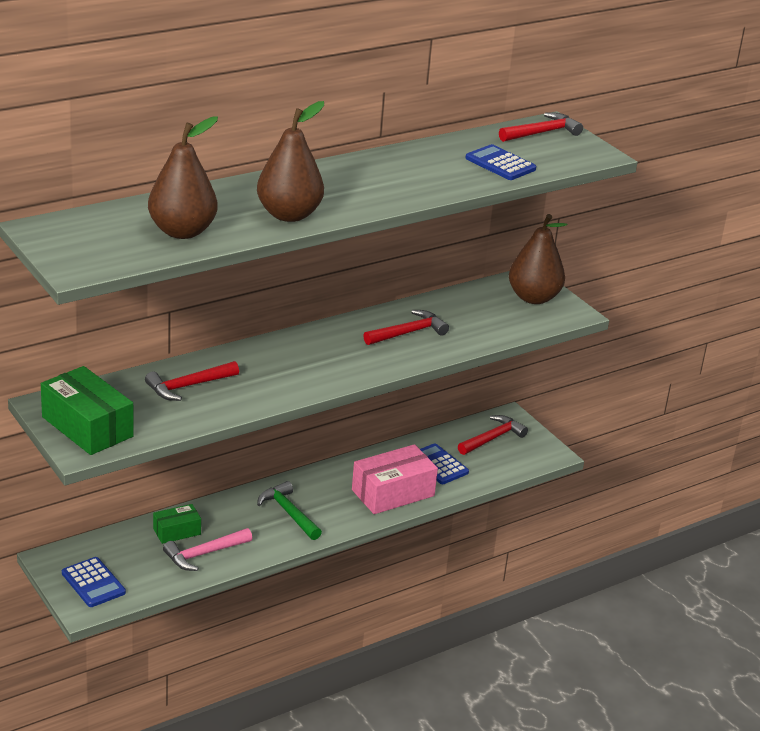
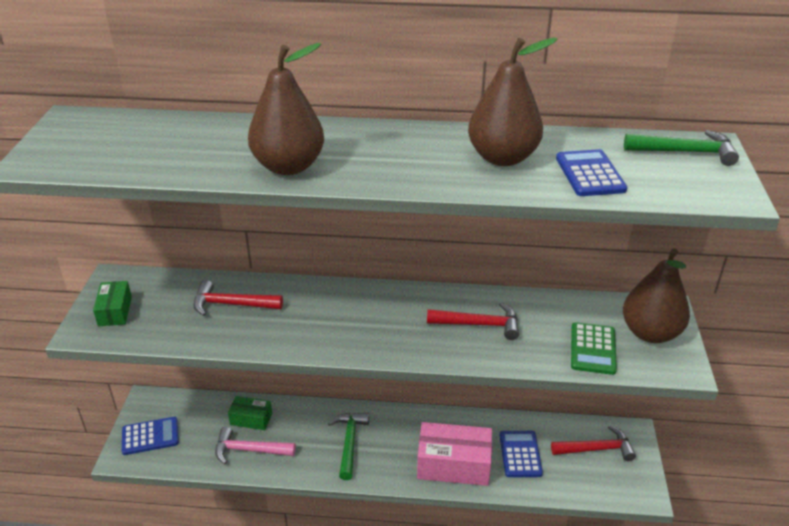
camera: 40 degrees right, 5 degrees up
green box [41,366,134,455] -> green box [93,281,132,326], size x0.55
blue calculator [62,557,126,607] -> blue calculator turned 105 degrees counterclockwise [122,417,179,455]
brown pear [148,117,218,239] -> brown pear moved to [468,38,558,166]
red hammer [499,112,583,142] -> green hammer [624,130,739,166]
none -> green calculator [571,322,617,375]

